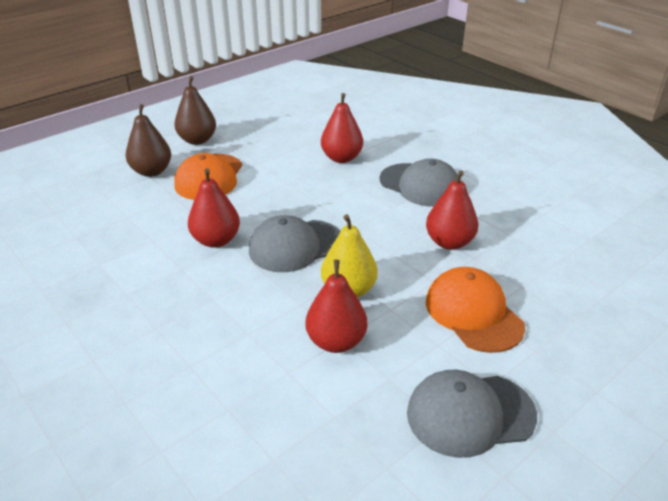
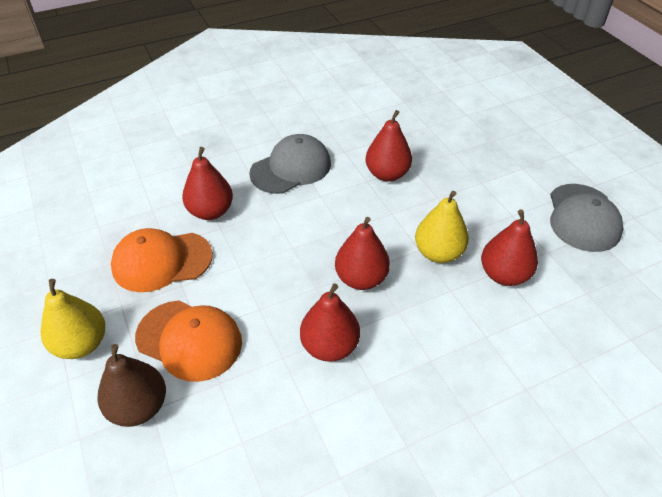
camera: 75 degrees left, 10 degrees up
brown pear [174,76,216,145] -> yellow pear [41,279,105,359]
grey cap [249,215,341,272] -> red pear [335,217,390,290]
orange cap [426,267,525,353] -> orange cap moved to [111,228,213,292]

